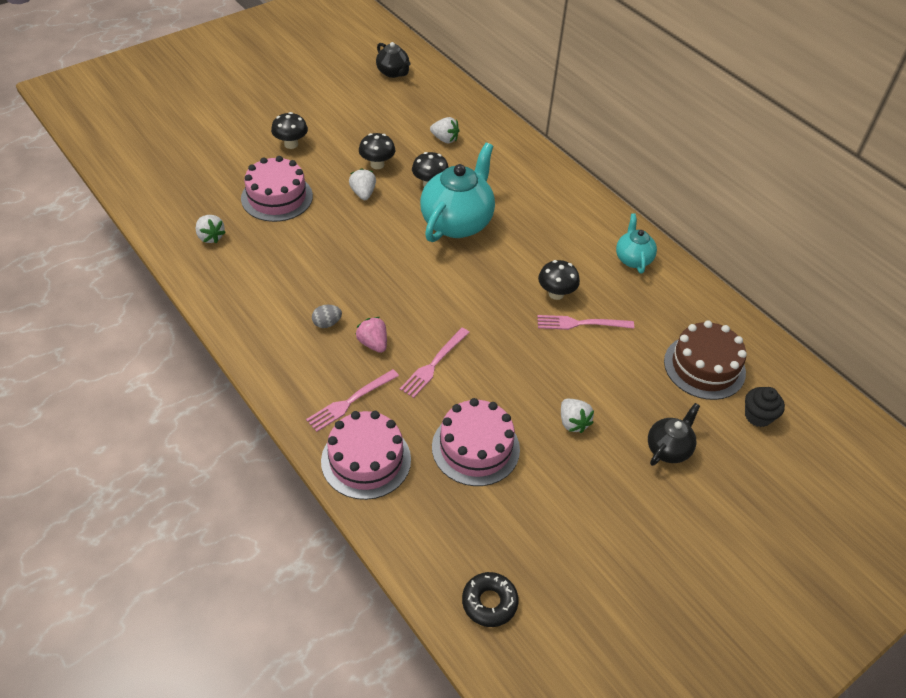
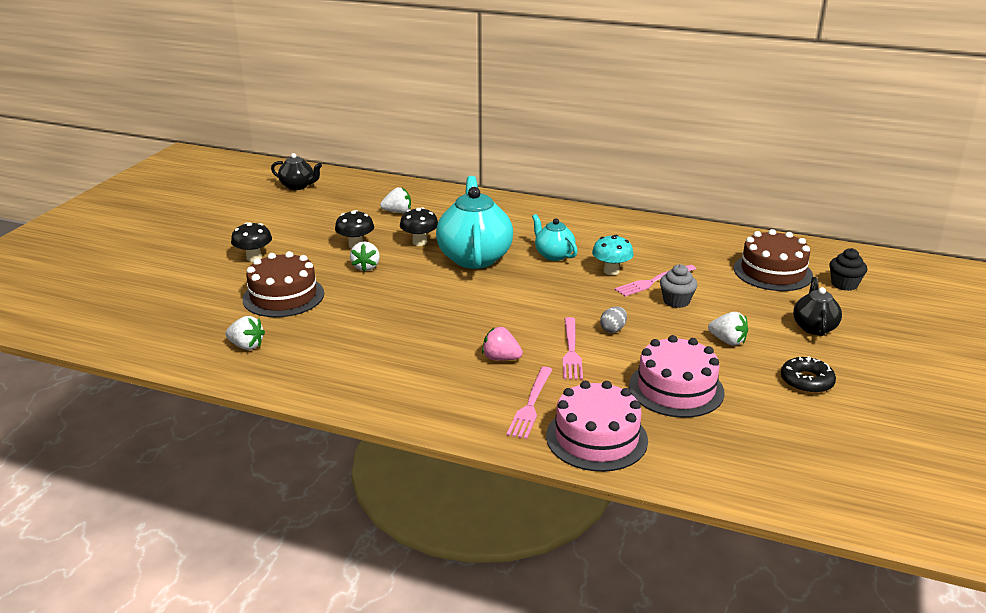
camera: 30 degrees left, 20 degrees down
pink cake [241,156,313,222] -> brown cake [242,251,324,317]
grey egg [312,305,342,328] -> grey egg moved to [600,306,627,333]
white strawberry [349,168,376,200] -> white strawberry turned 135 degrees counterclockwise [350,241,380,272]
black donut [462,572,519,627] -> black donut moved to [781,357,836,394]
black mushroom [538,260,580,300] -> turquoise mushroom [592,235,634,275]
turquoise teapot [616,213,657,274] -> turquoise teapot moved to [532,214,578,261]
none -> grey cupcake [660,264,698,308]

